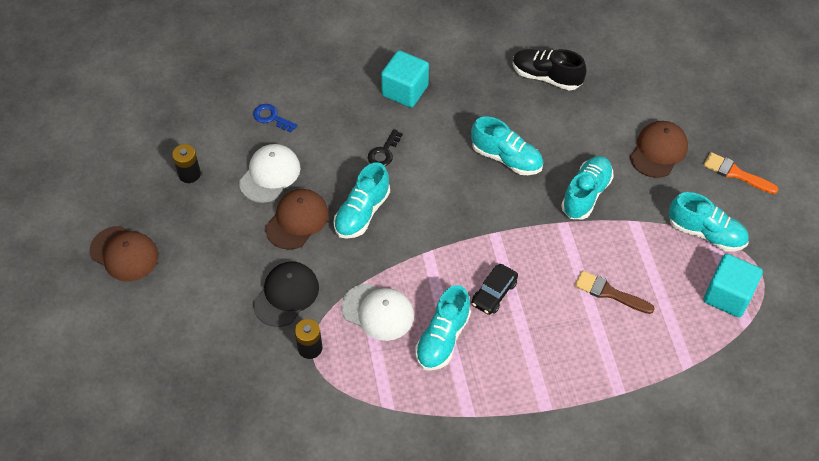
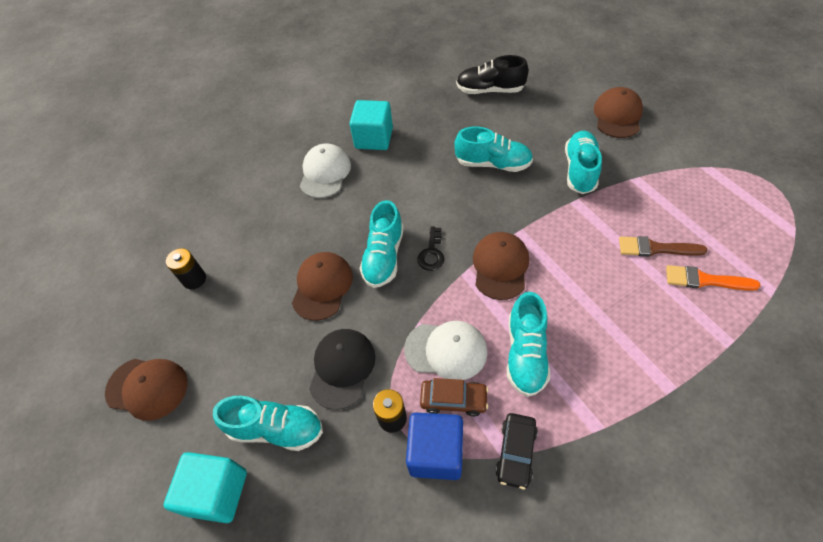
camera: 15 degrees left, 0 degrees up
white cap [239,144,300,203] -> white cap moved to [300,143,351,198]
blue key [253,104,297,133] -> none
black key [368,129,403,166] -> black key moved to [417,227,444,271]
black car [471,264,518,315] -> black car moved to [495,413,538,490]
turquoise shoe [669,192,749,252] -> turquoise shoe moved to [213,396,323,451]
orange brush [703,152,778,194] -> orange brush moved to [666,265,761,291]
turquoise cube [703,254,763,318] -> turquoise cube moved to [164,452,247,523]
none -> blue cube [406,412,463,480]
none -> brown car [420,378,488,417]
none -> brown cap [473,232,529,300]

